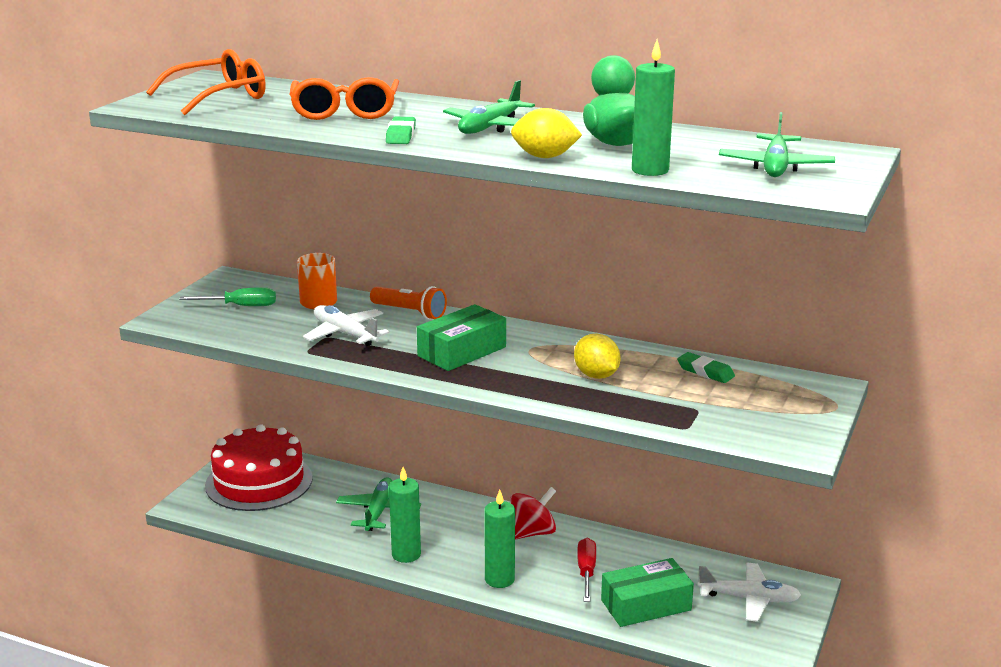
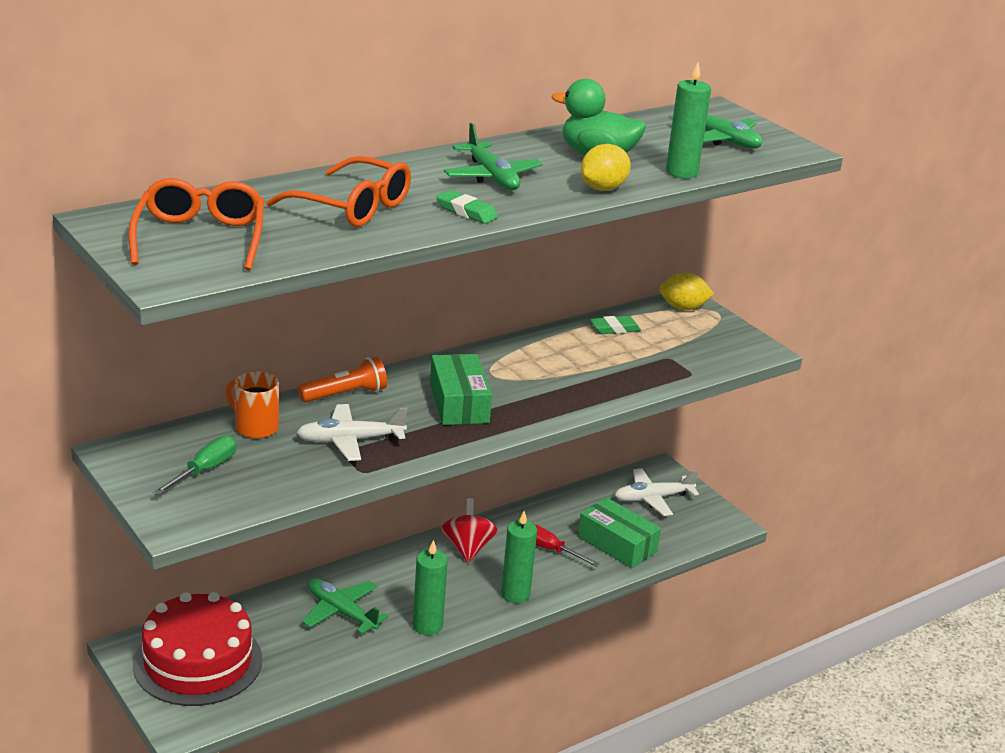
camera: 60 degrees left, 5 degrees up
yellow lemon [574,334,621,379] -> yellow lemon moved to [659,273,714,310]
green box [601,558,694,627] -> green box turned 60 degrees counterclockwise [578,497,661,568]
white plane [697,563,801,622] -> white plane turned 150 degrees counterclockwise [615,468,699,516]

